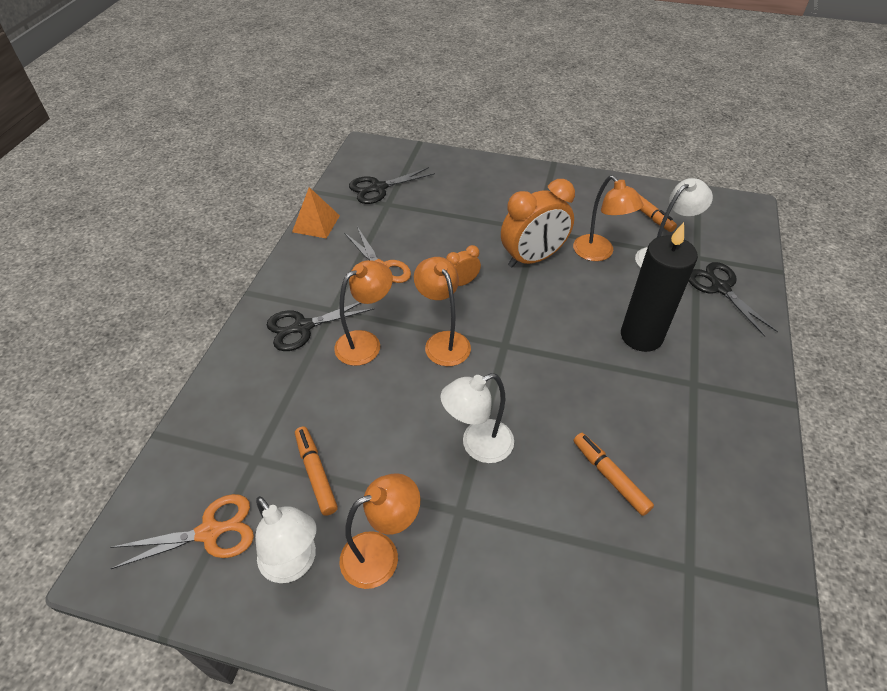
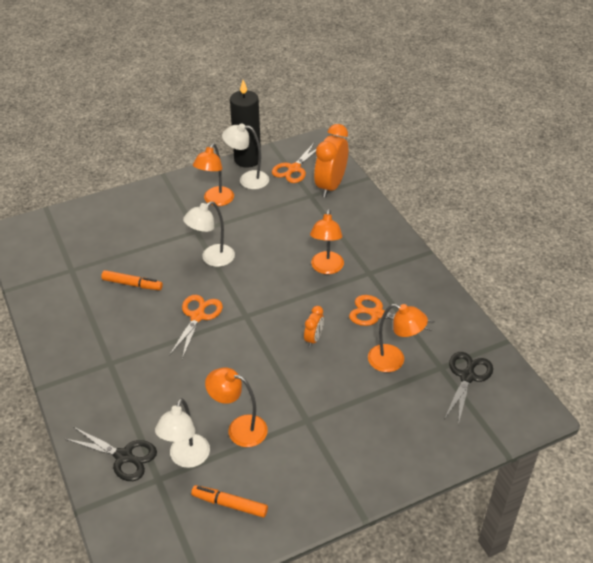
camera: 140 degrees right, 5 degrees down
black scissors [267,302,375,351] -> none
orange pyramid [292,187,340,239] -> none
orange marker [295,427,338,516] -> none
orange lamp [414,257,471,366] -> orange lamp moved to [368,304,428,372]
white lamp [440,373,514,463] -> white lamp turned 150 degrees counterclockwise [183,201,235,267]
orange clock [501,179,575,268] -> orange clock moved to [314,124,348,198]
black candle [621,222,698,352] -> black candle moved to [230,80,261,167]
none -> orange scissors [169,295,223,359]

